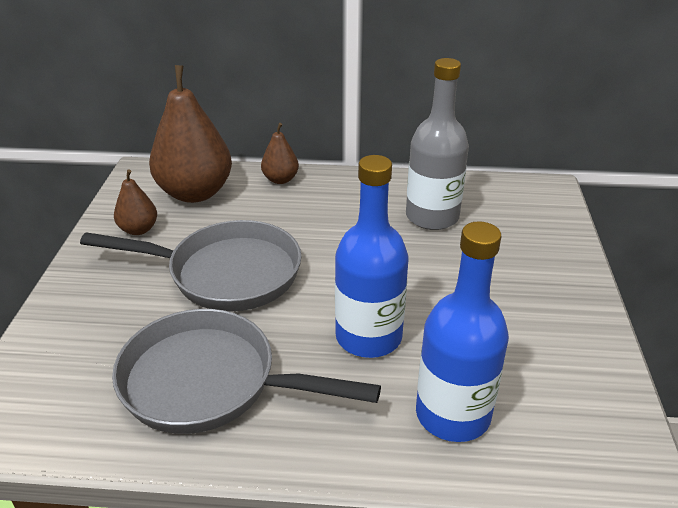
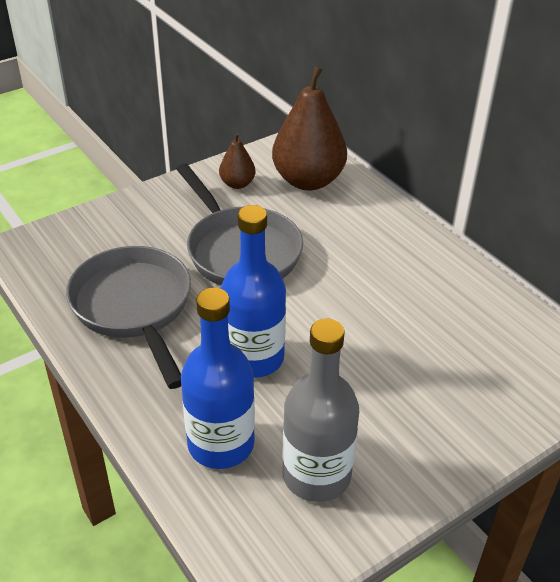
camera: 50 degrees right, 5 degrees up
brown pear [261,123,299,184] -> none
grey bottle [406,58,469,230] -> grey bottle moved to [282,318,359,502]

